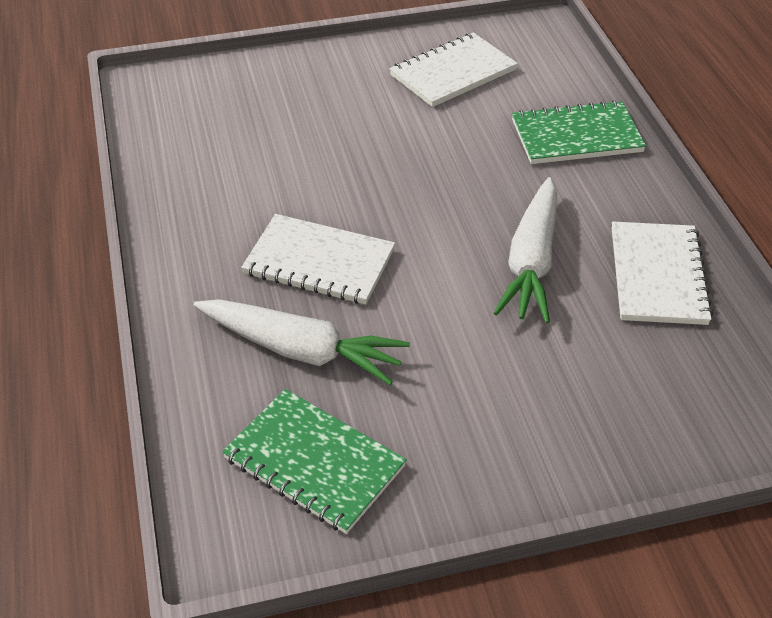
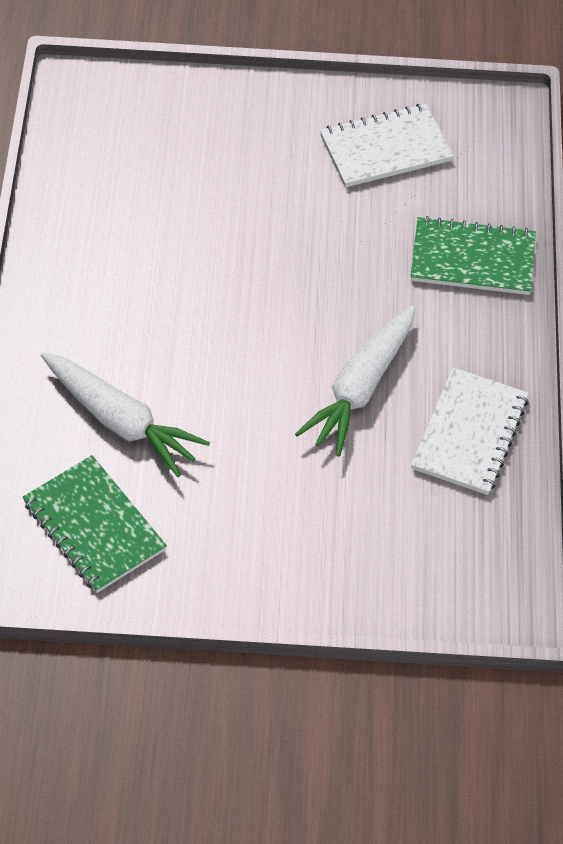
camera: 15 degrees right, 10 degrees up
white notebook [241,214,395,305] -> none

